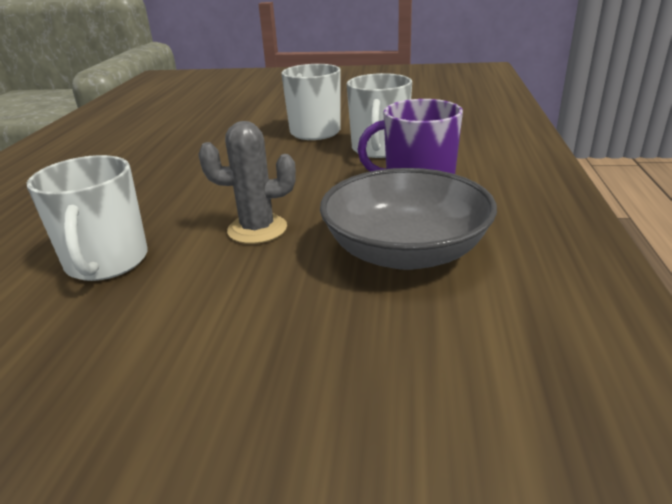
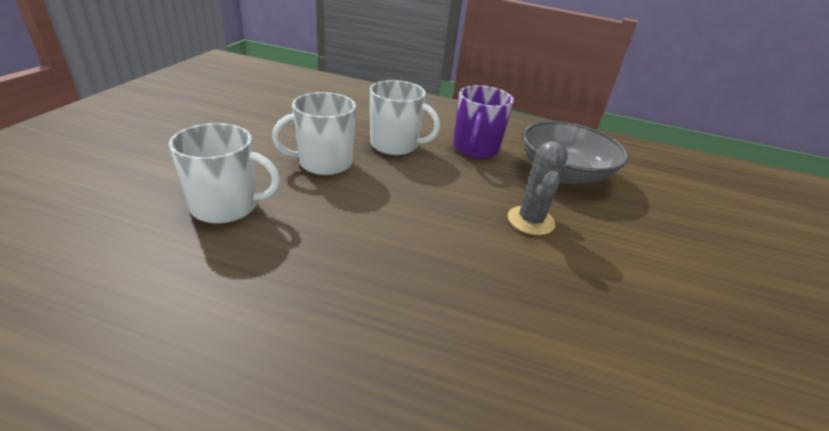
camera: 85 degrees left, 5 degrees up
white mug [27,155,148,281] -> white mug moved to [169,123,280,224]

